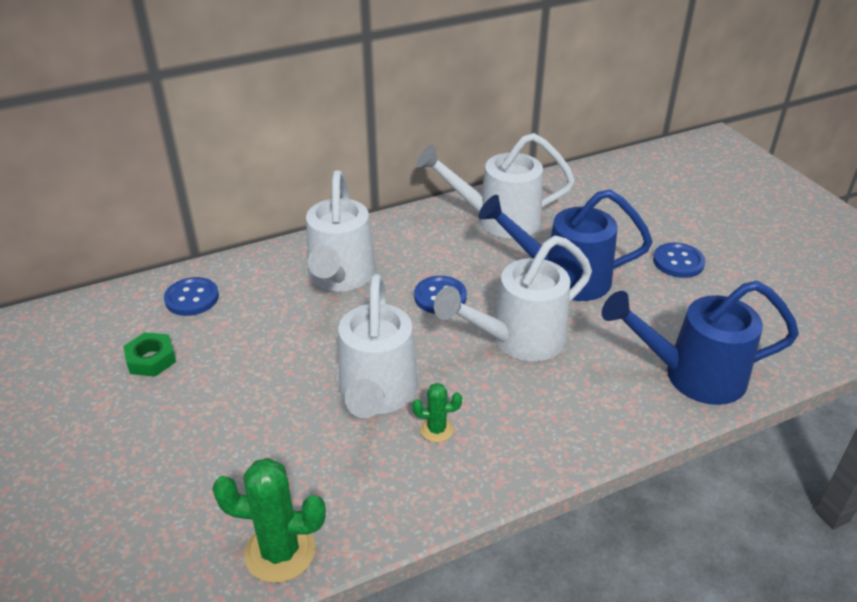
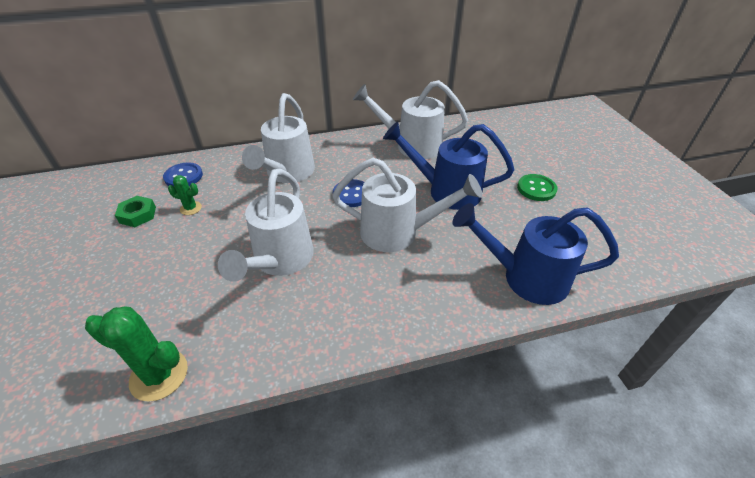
camera: 10 degrees right, 5 degrees up
green cactus [412,383,462,442] -> green cactus moved to [168,175,202,215]
white watering can [434,235,592,361] -> white watering can turned 150 degrees counterclockwise [332,158,482,252]
blue button [653,243,705,278] -> green button [517,174,557,201]

